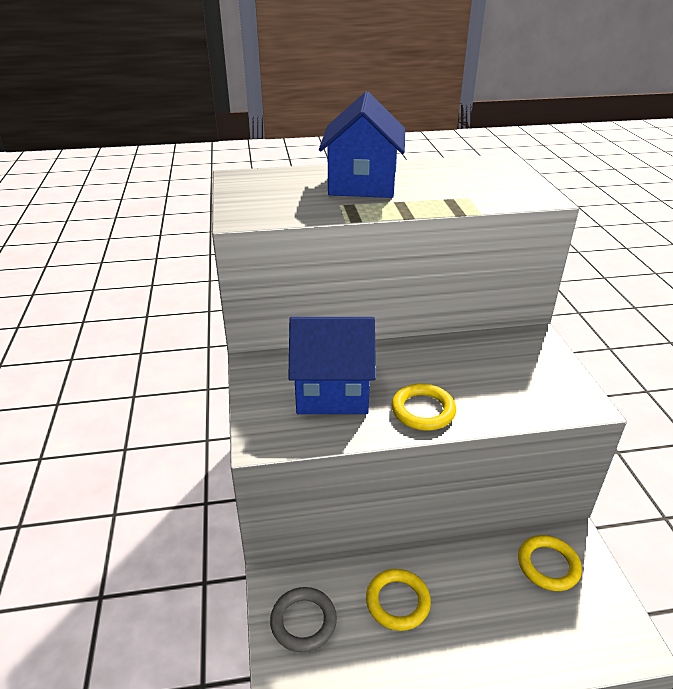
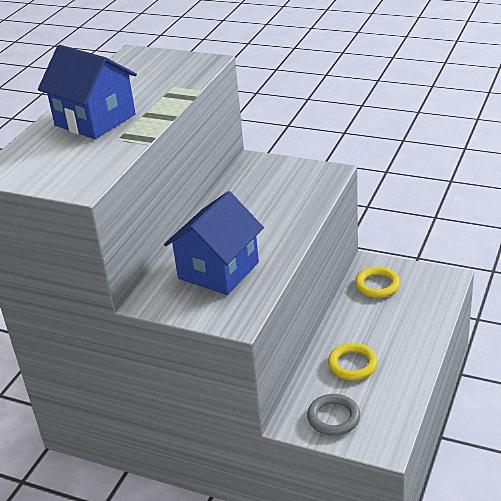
camera: 55 degrees left, 0 degrees up
yellow ring [392,383,456,430] -> none

